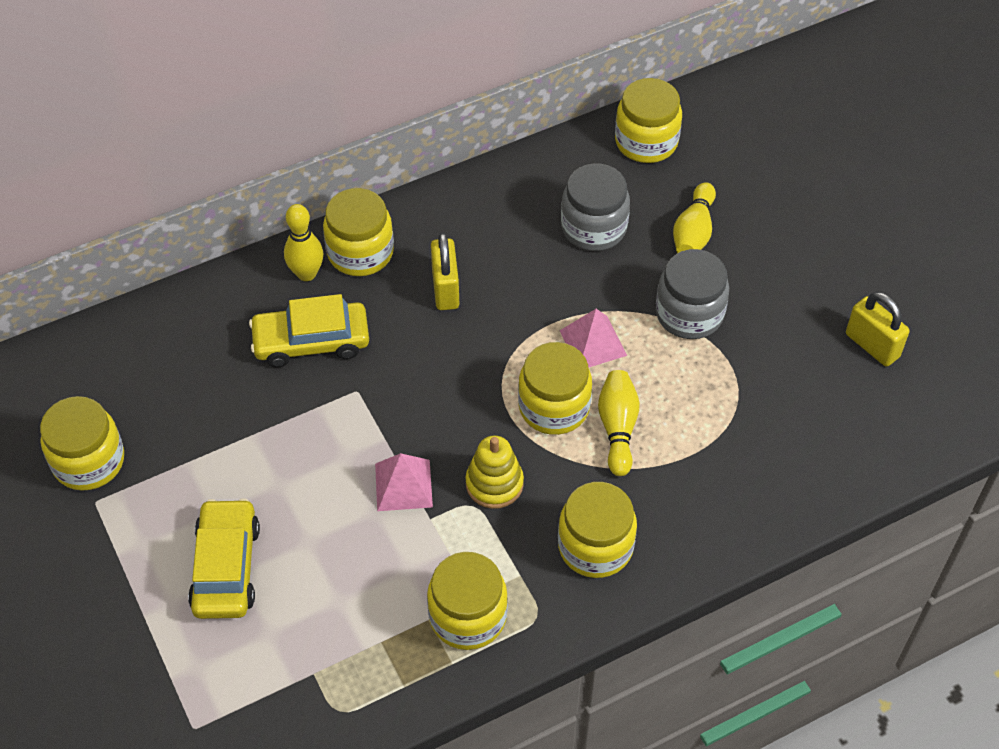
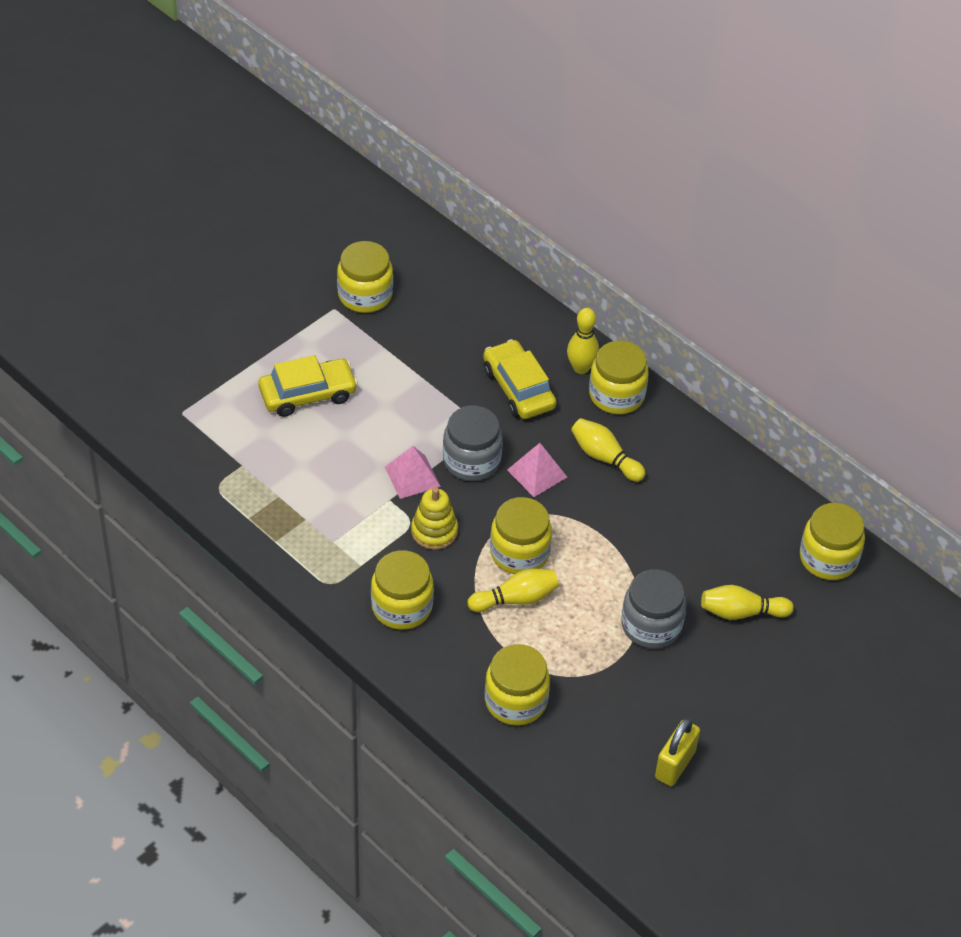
camera: 70 degrees right, 5 degrees down
yellow jar [427,552,508,650] -> yellow jar moved to [485,644,550,725]
yellow padlock [431,232,459,310] -> yellow bowling pin [571,418,645,482]
pink pyramid [560,309,627,368] -> pink pyramid moved to [507,443,567,497]
grey jar [561,163,630,251] -> grey jar moved to [443,406,503,481]

